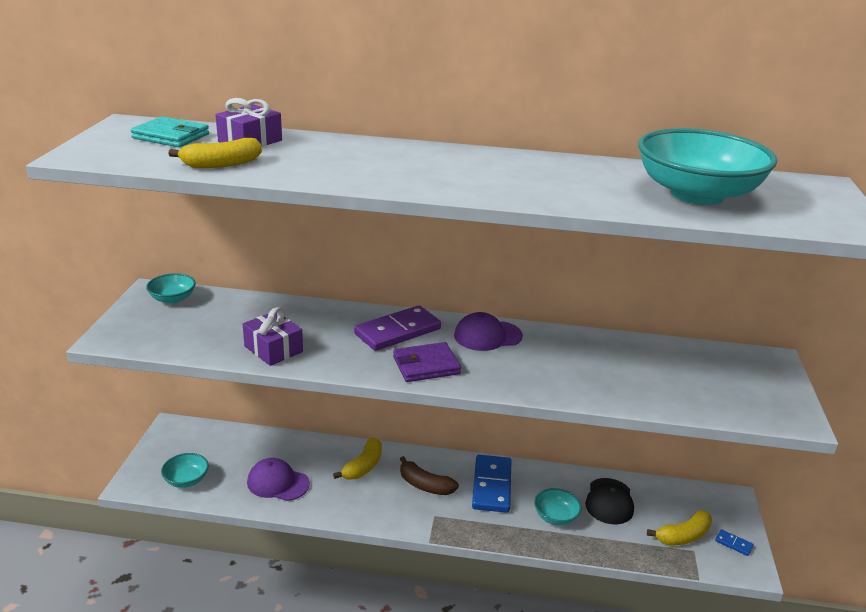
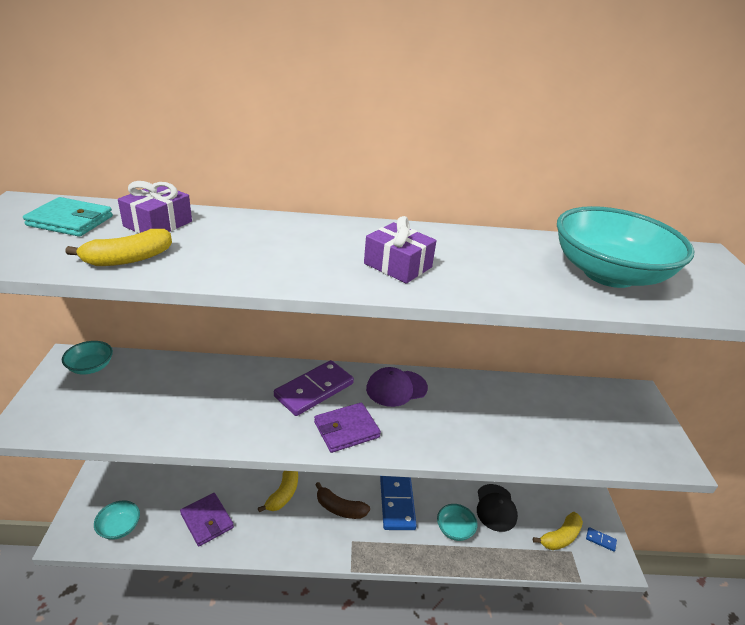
camera: 10 degrees left, 5 degrees up
purple gift [243,307,303,366] -> purple gift moved to [364,216,436,284]
purple cap [247,458,310,501] -> purple wallet [180,493,234,546]

